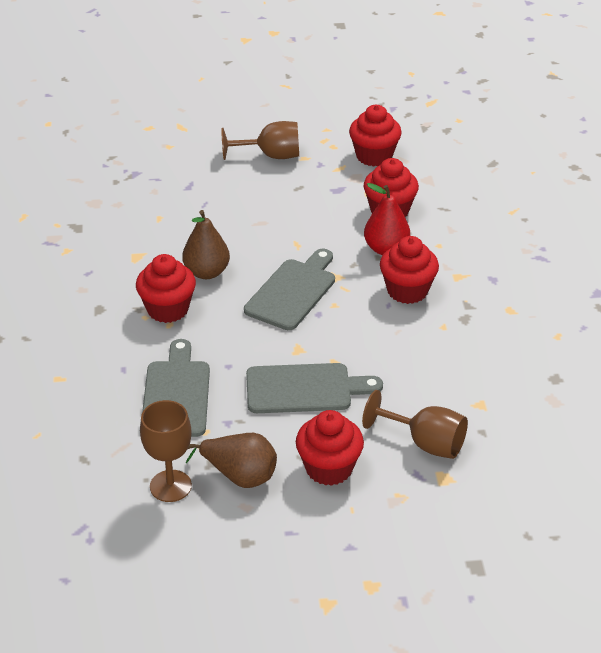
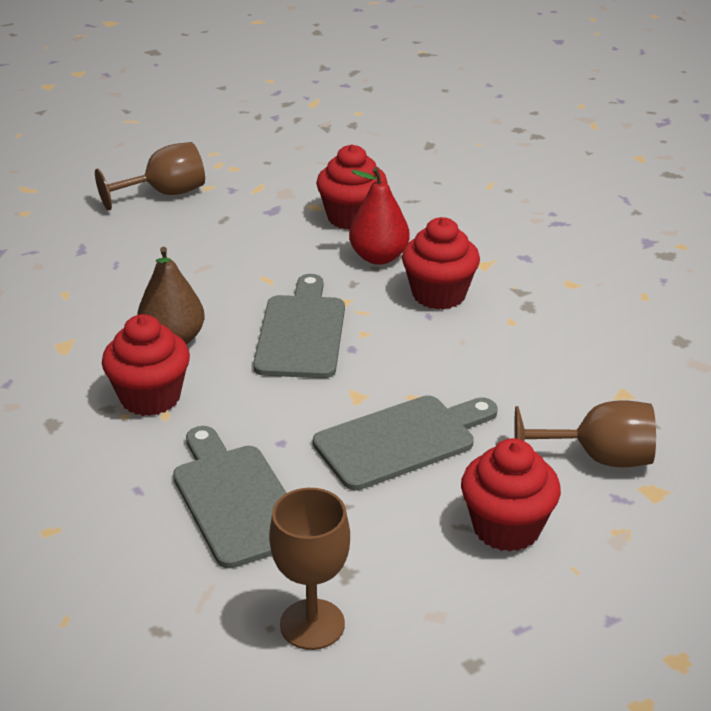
camera: 25 degrees left, 5 degrees down
brown pear [186,433,277,488] -> none
red cupcake [349,105,402,167] -> none

